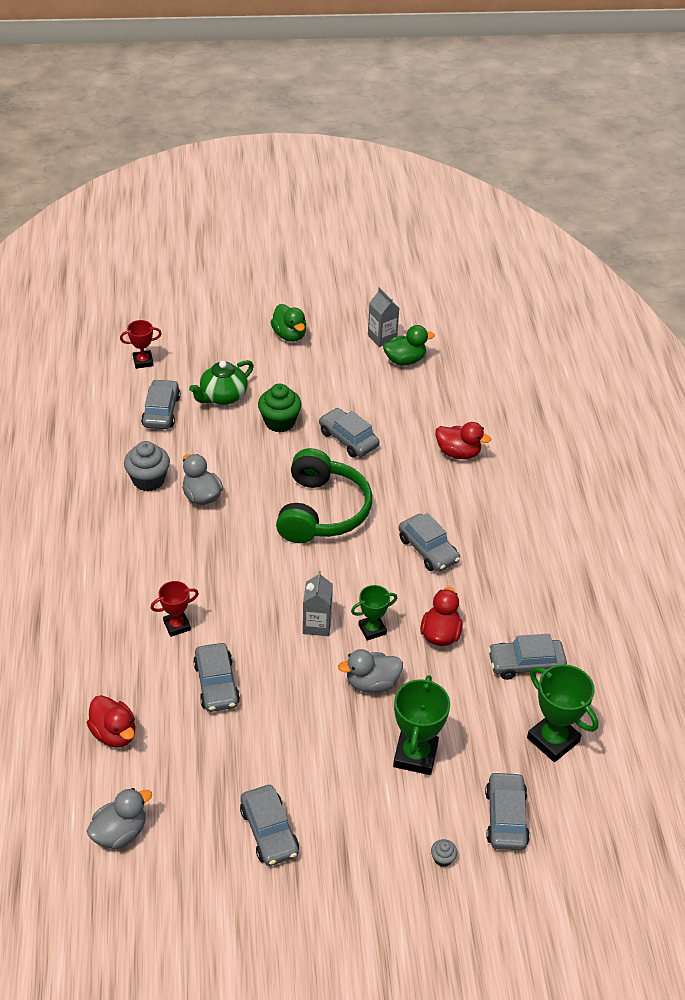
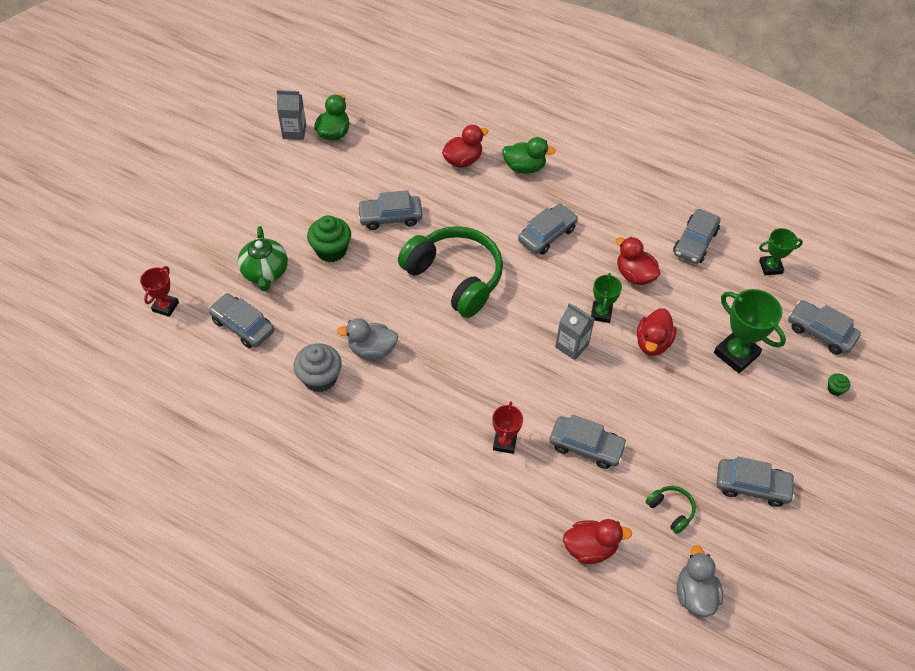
camera: 55 degrees left, 10 degrees up
green duck [271,304,306,342] -> green duck moved to [502,137,556,174]
grey duck [338,649,403,693] -> red duck [637,308,676,356]
grey car [398,513,460,572] -> grey car turned 45 degrees counterclockwise [518,204,578,255]
grey cupcake [431,839,457,867] -> green cupcake [828,374,850,396]
green trophy [527,664,598,762] -> green trophy [759,228,803,275], size x0.61
none -> green headphones [645,486,696,534]

